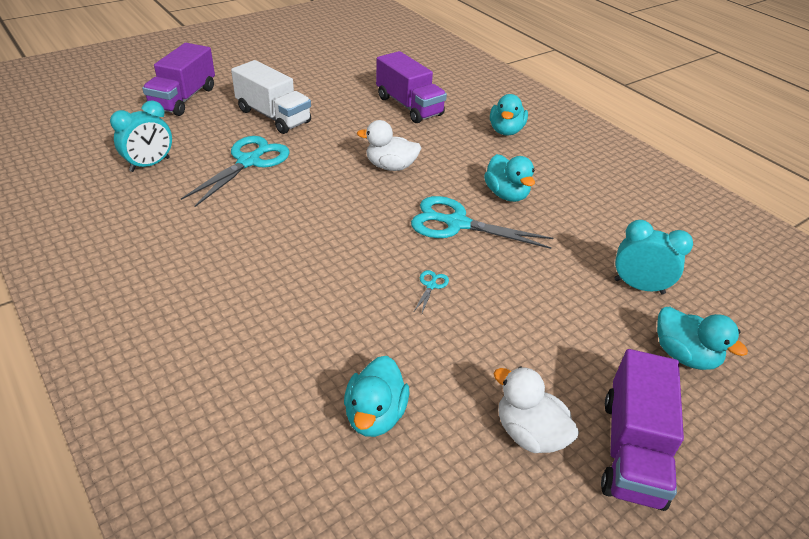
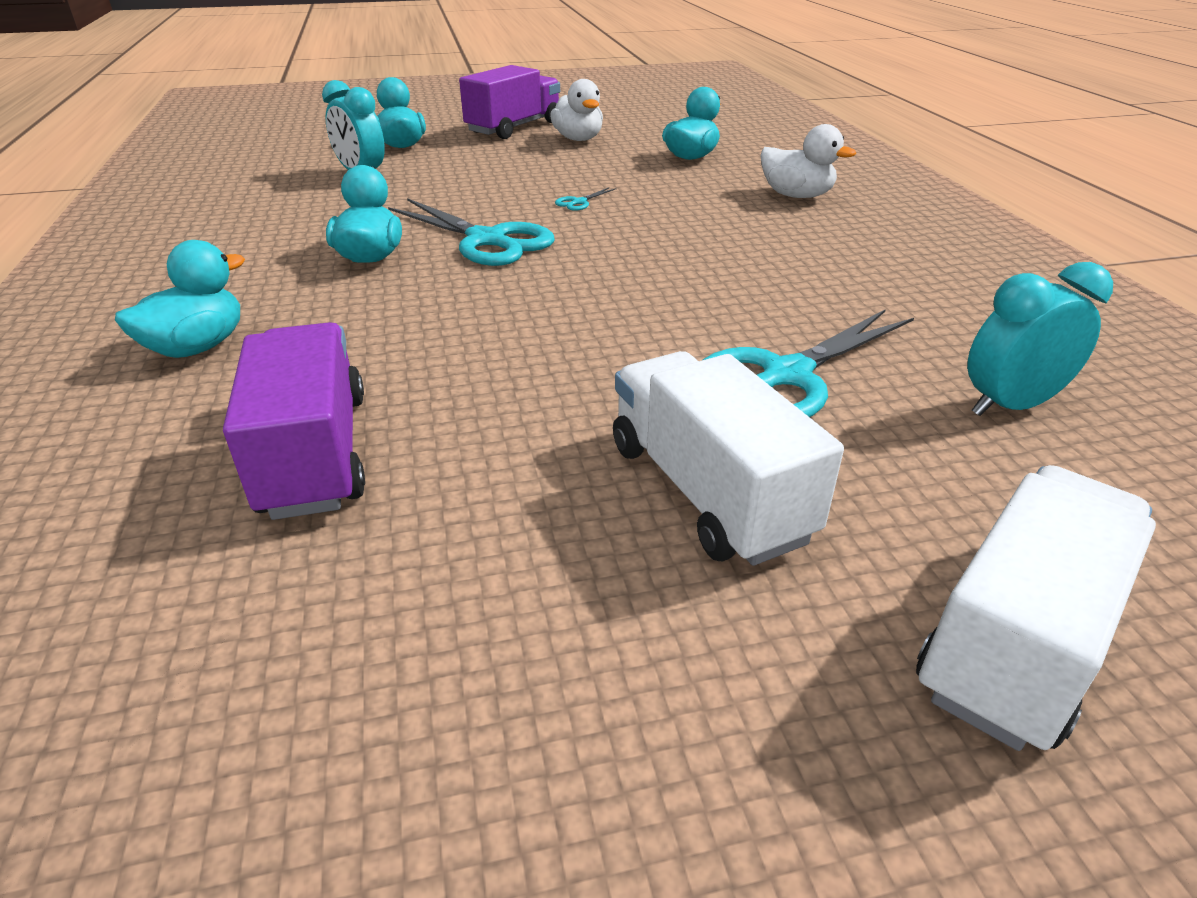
camera: 155 degrees left, 5 degrees down
purple truck [142,43,215,116] -> white truck [916,465,1156,751]
white duck [357,120,421,171] -> white duck moved to [761,124,856,198]

